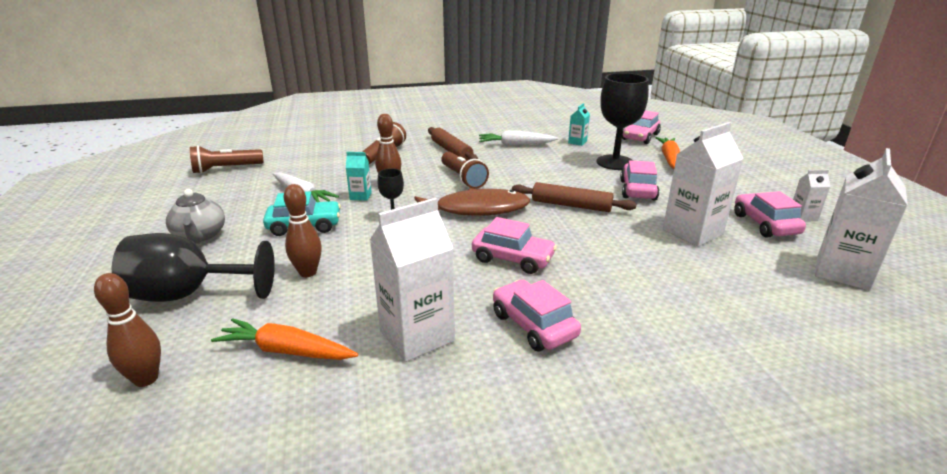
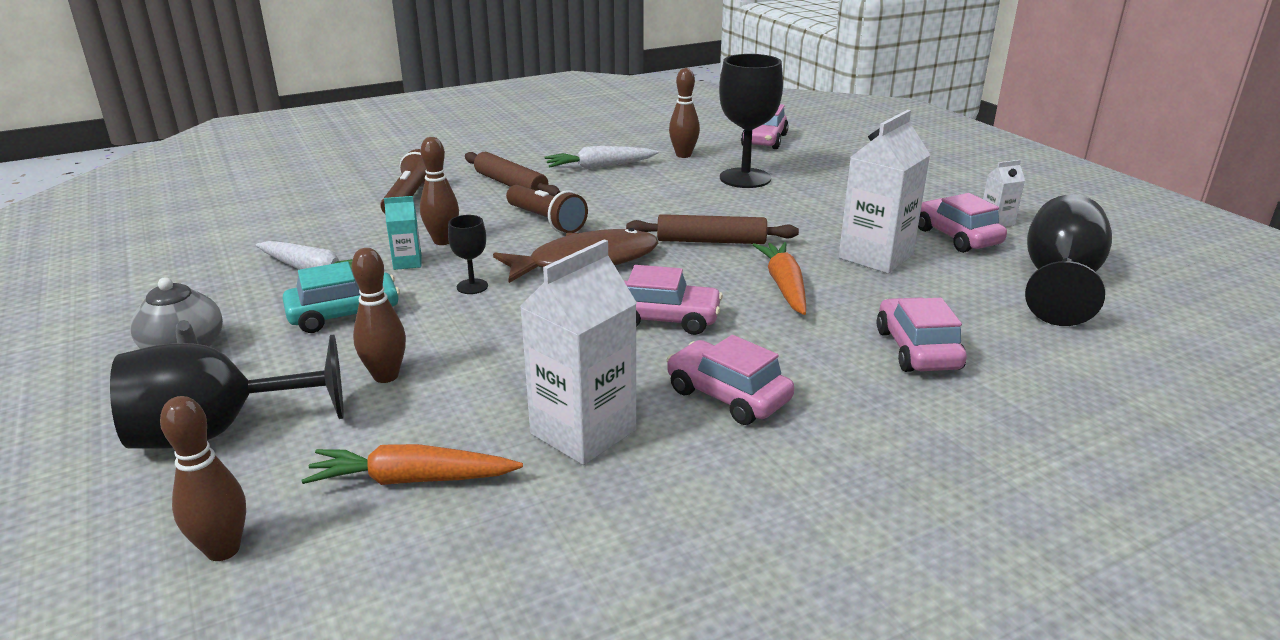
camera: 15 degrees left, 0 degrees up
brown flashlight [190,145,264,174] -> none
turquoise carton [568,103,590,146] -> brown bowling pin [669,68,700,158]
pink car [620,160,660,200] -> pink car moved to [877,297,967,372]
orange carrot [656,137,680,169] -> orange carrot moved to [753,242,806,315]
white carton [815,148,908,290] -> black goblet [1025,194,1112,326]

